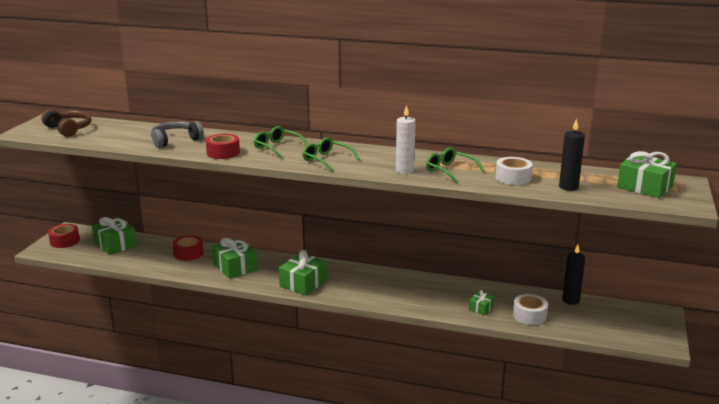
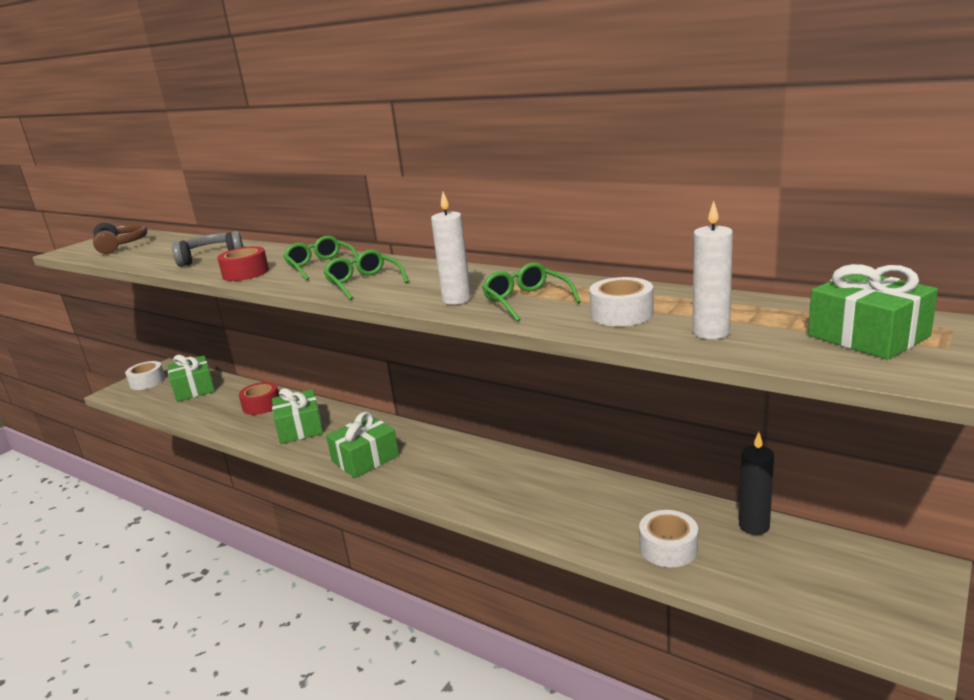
camera: 20 degrees right, 0 degrees up
red tape [48,224,80,248] -> white tape [125,361,165,390]
green gift [469,290,494,315] -> none
black candle [559,119,585,191] -> white candle [693,201,733,339]

